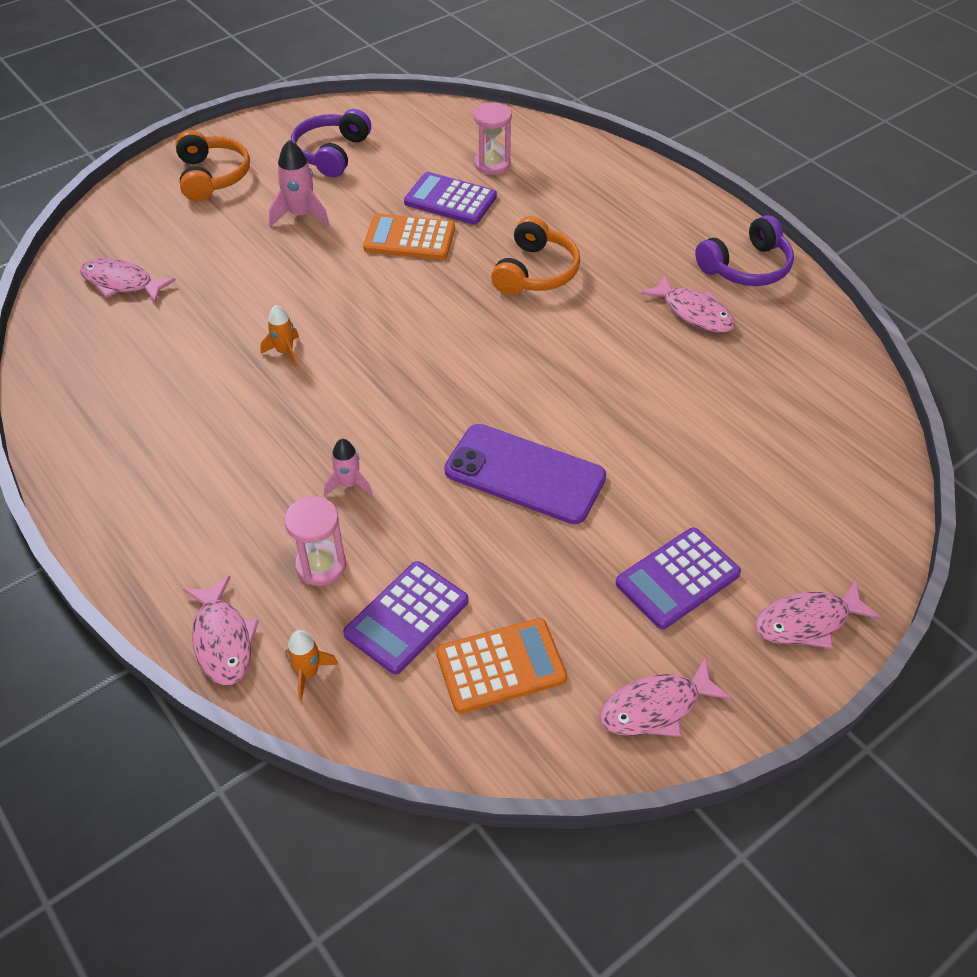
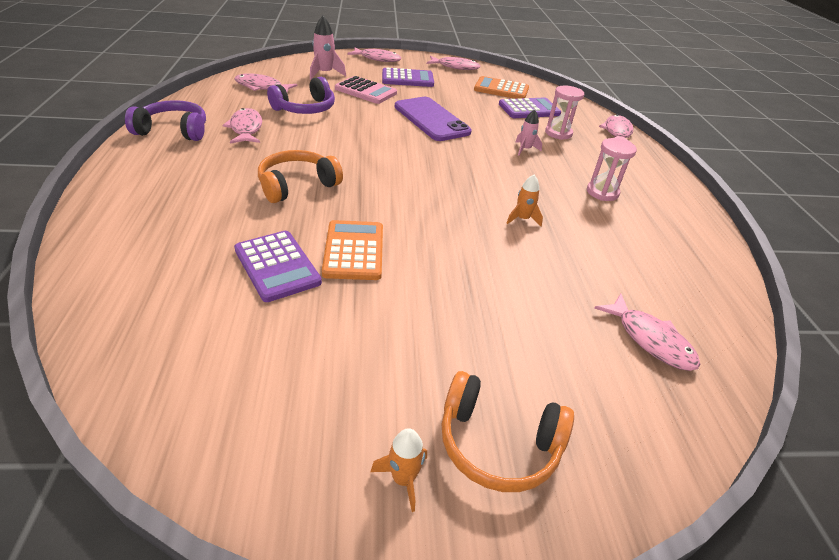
camera: 150 degrees left, 10 degrees down
orange headphones [175,130,250,201] -> orange headphones turned 90 degrees counterclockwise [442,371,574,492]
pink rocket [269,140,330,227] -> pink rocket moved to [310,16,346,80]
orange rocket [285,630,338,701] -> orange rocket moved to [371,428,427,512]
purple headphones [291,109,371,177] -> purple headphones moved to [267,77,335,114]
orange calculator [363,214,455,260] -> orange calculator turned 135 degrees counterclockwise [322,220,383,280]
pink hourglass [474,102,512,175] -> pink hourglass moved to [587,138,637,201]
none -> pink fish [234,74,298,93]
none -> pink calculator [335,76,397,104]

